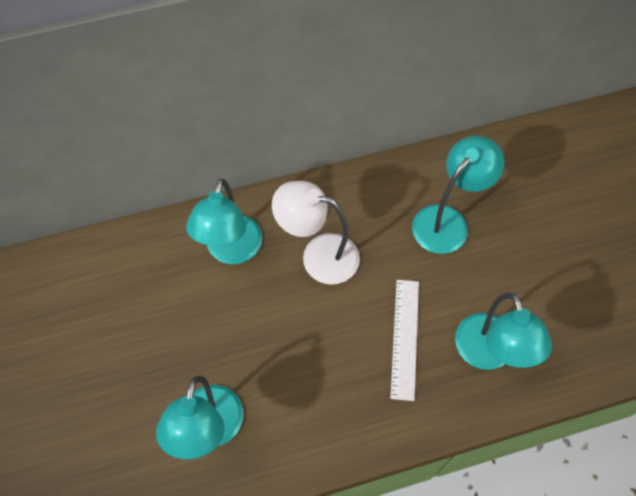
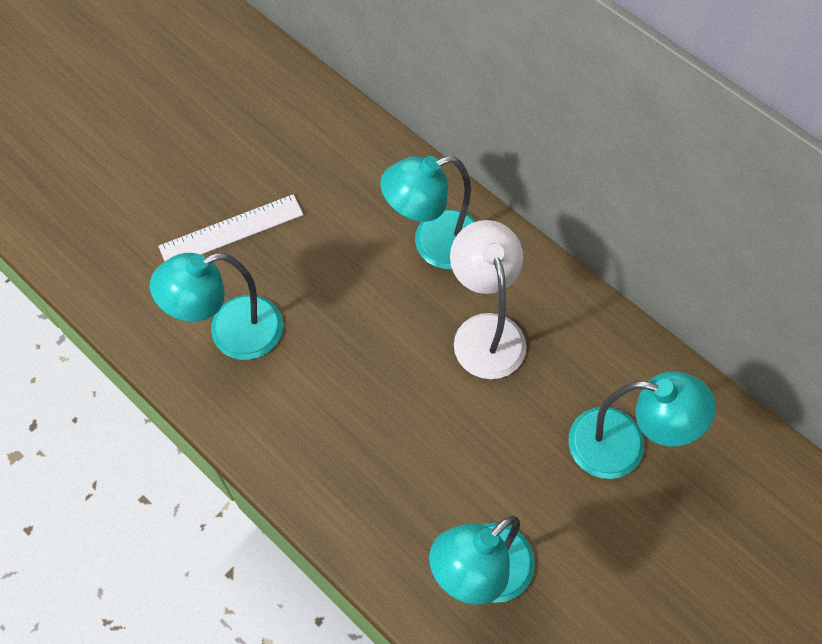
camera: 60 degrees right, 0 degrees up
white ruler [390,280,419,401] -> white ruler moved to [158,194,303,261]

